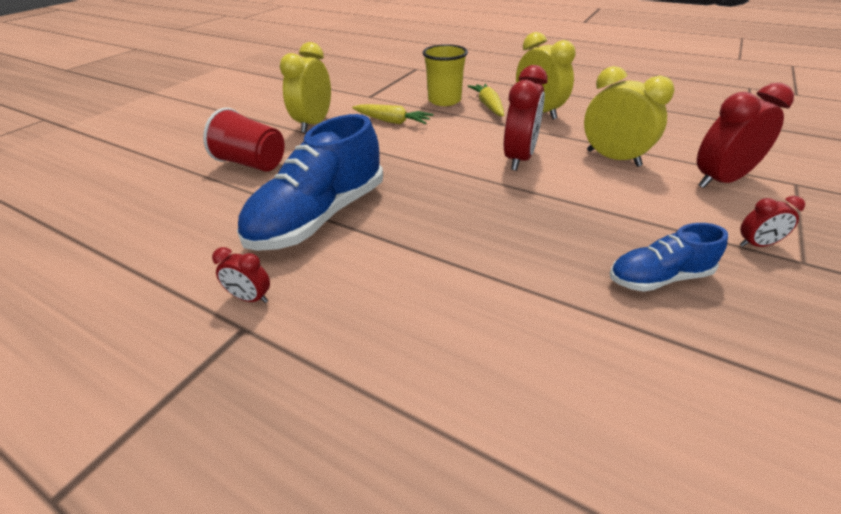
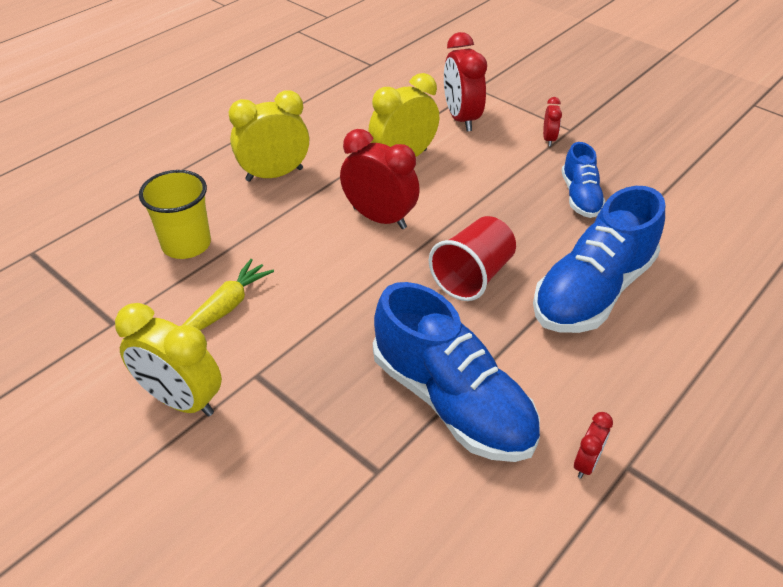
camera: 80 degrees left, 5 degrees up
red cup [203,107,284,172] -> red cup moved to [429,216,516,301]
yellow carrot [468,83,504,117] -> none
none -> blue shoe [533,186,665,333]

